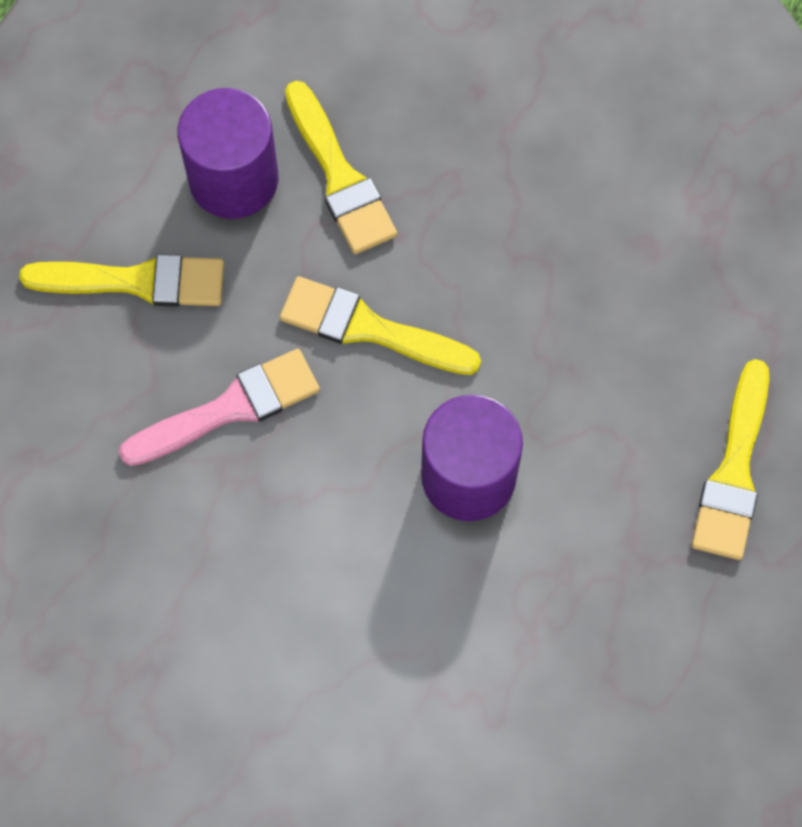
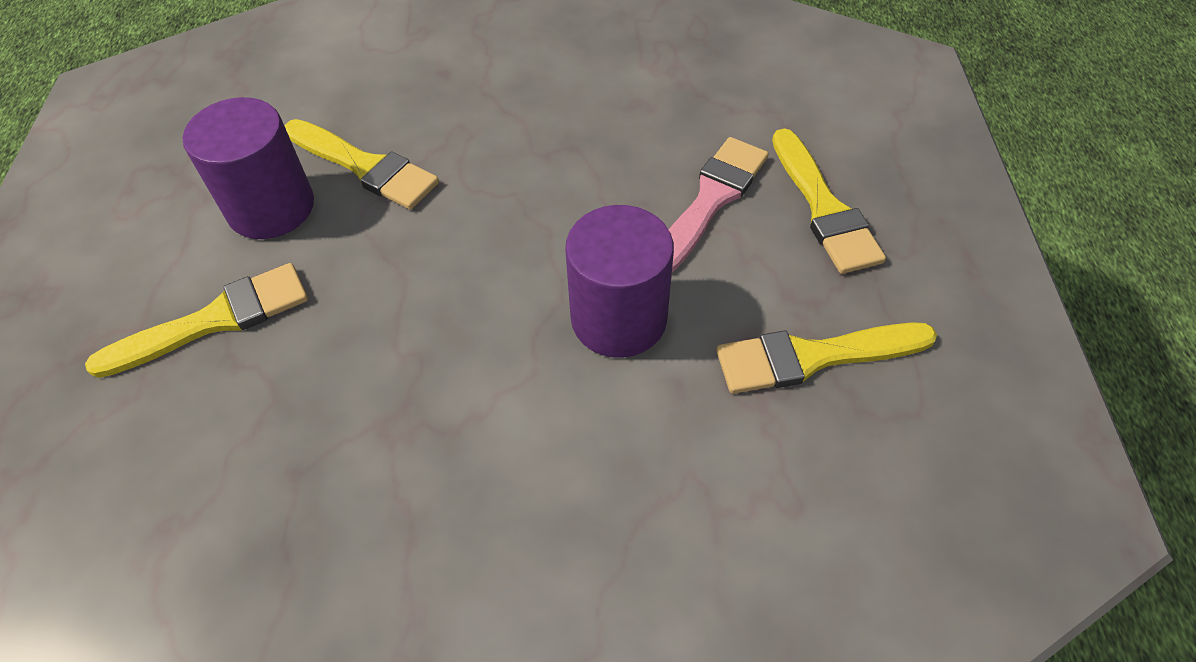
camera: 30 degrees left, 15 degrees down
pink brush [119,349,320,466] -> pink brush moved to [669,137,769,272]
yellow brush [280,276,481,375] -> yellow brush moved to [716,322,937,394]

